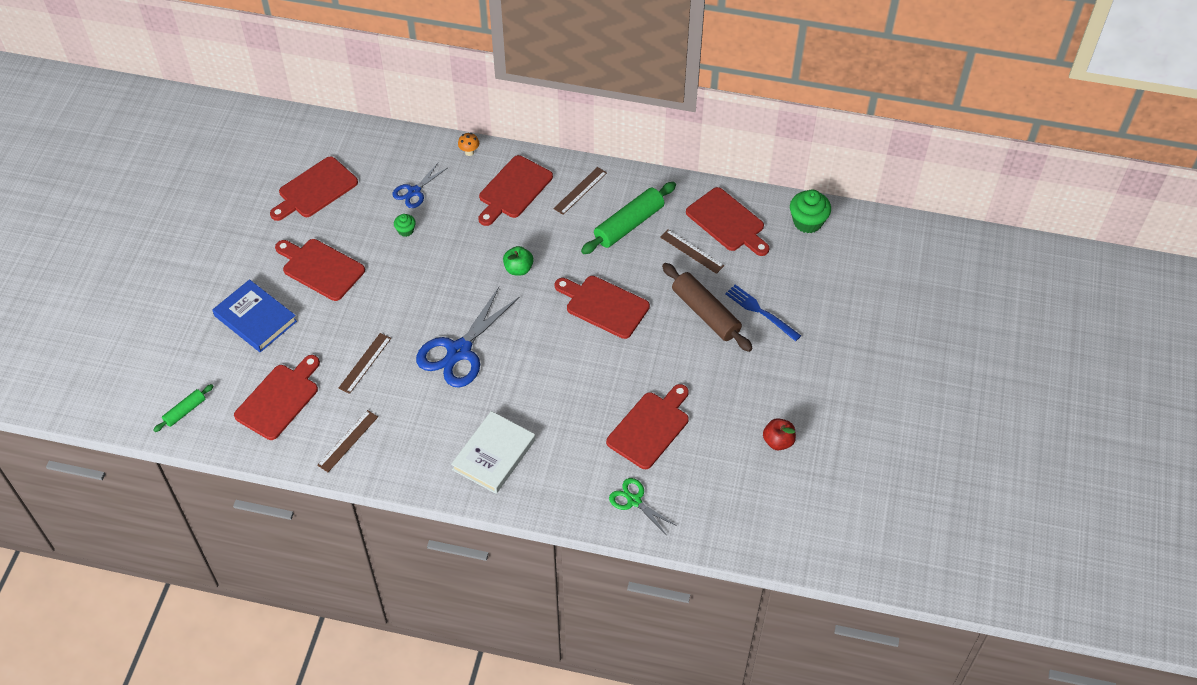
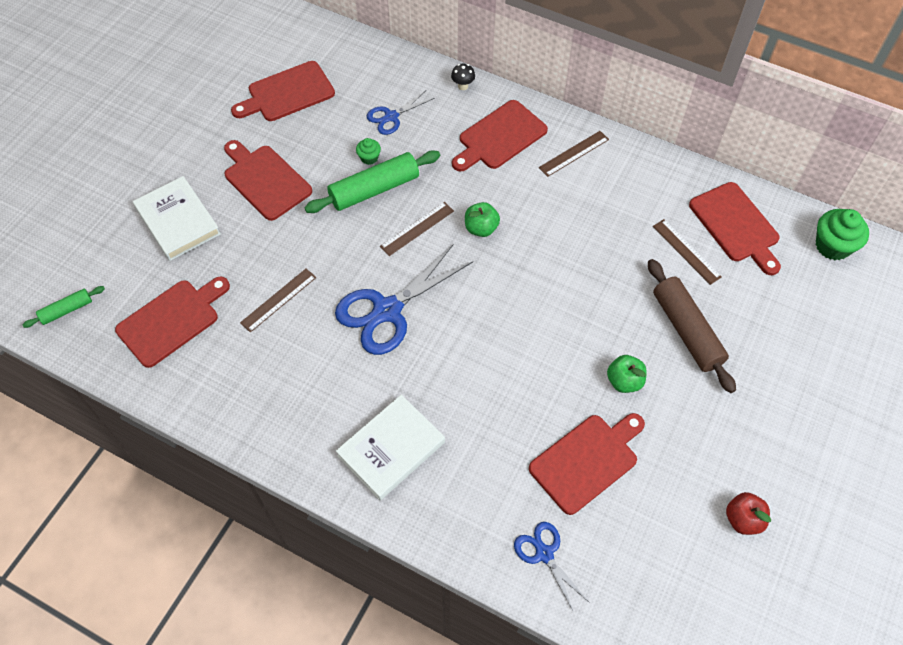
camera: 15 degrees right, 5 degrees up
blue book [212,279,297,352] -> white book [133,176,221,261]
brown ruler [317,410,378,472] -> brown ruler moved to [380,202,454,256]
orange mushroom [458,133,479,156] -> black mushroom [451,63,475,90]
red cutting board [555,276,650,339] -> none
green rolling pin [581,182,676,254] -> green rolling pin moved to [305,150,440,213]
green scissors [609,478,677,534] -> blue scissors [514,522,590,612]
blue fork [725,285,801,341] -> none
none -> green apple [607,355,647,393]

